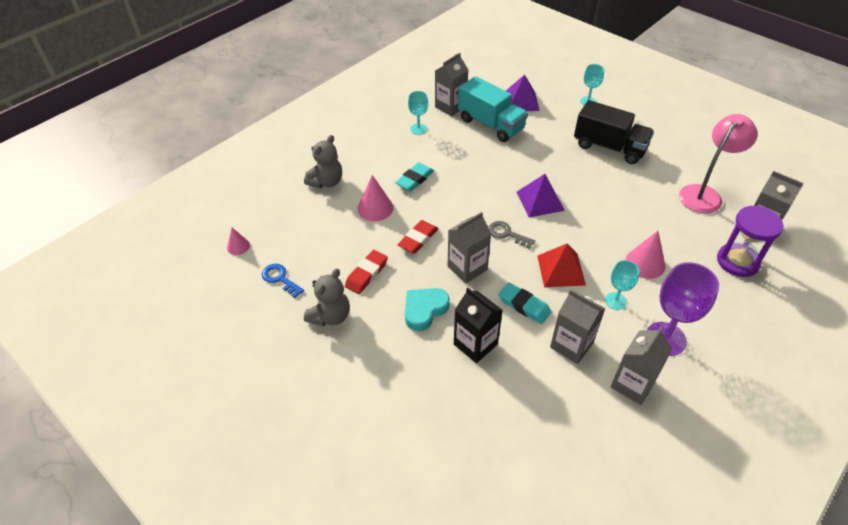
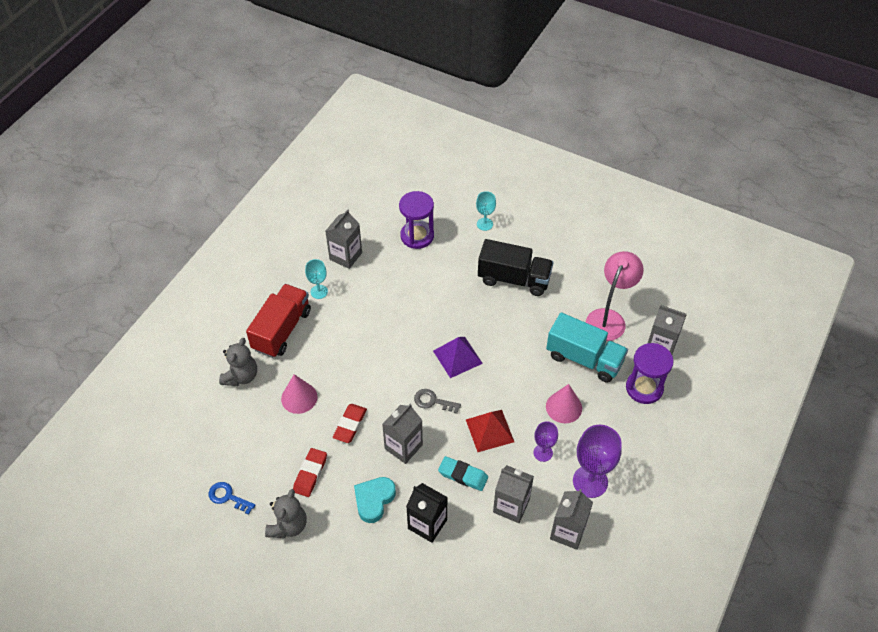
camera: 15 degrees left, 5 degrees up
pink cone [227,228,250,255] -> none
turquoise eraser [395,162,434,191] -> none
turquoise truck [458,76,528,142] -> turquoise truck moved to [546,313,628,382]
purple pyramid [506,74,540,111] -> purple hourglass [399,191,434,249]
turquoise goblet [605,260,639,310] -> purple goblet [533,422,558,462]
none -> red truck [246,284,311,358]

